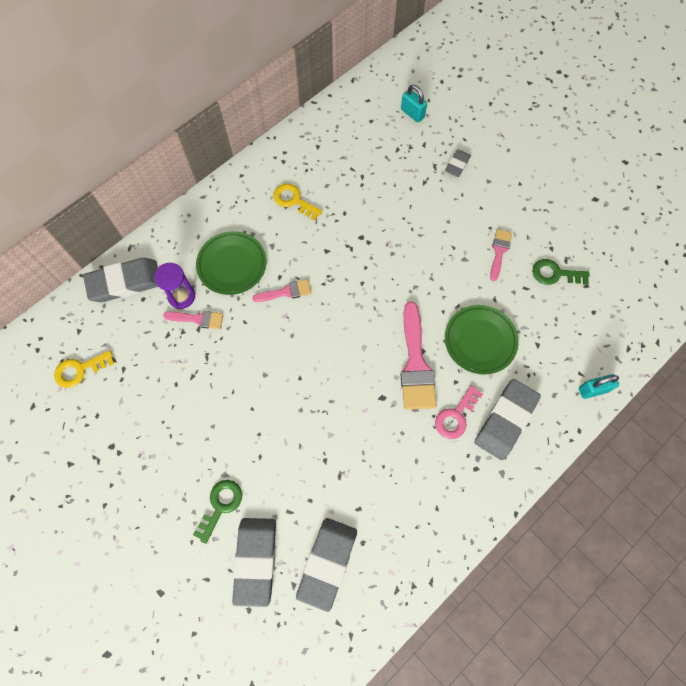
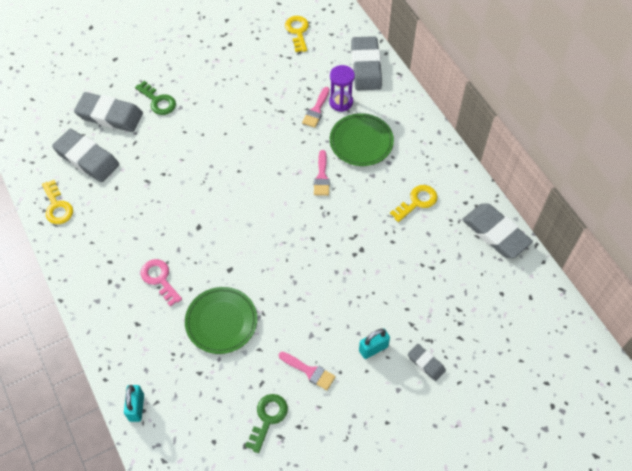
camera: 105 degrees right, 10 degrees down
pink brush [400,302,437,410] -> none
turquoise padlock [401,85,427,123] -> turquoise padlock moved to [359,328,390,359]
grey eraser [475,379,541,460] -> grey eraser moved to [462,204,533,258]
none -> yellow key [42,180,73,224]

